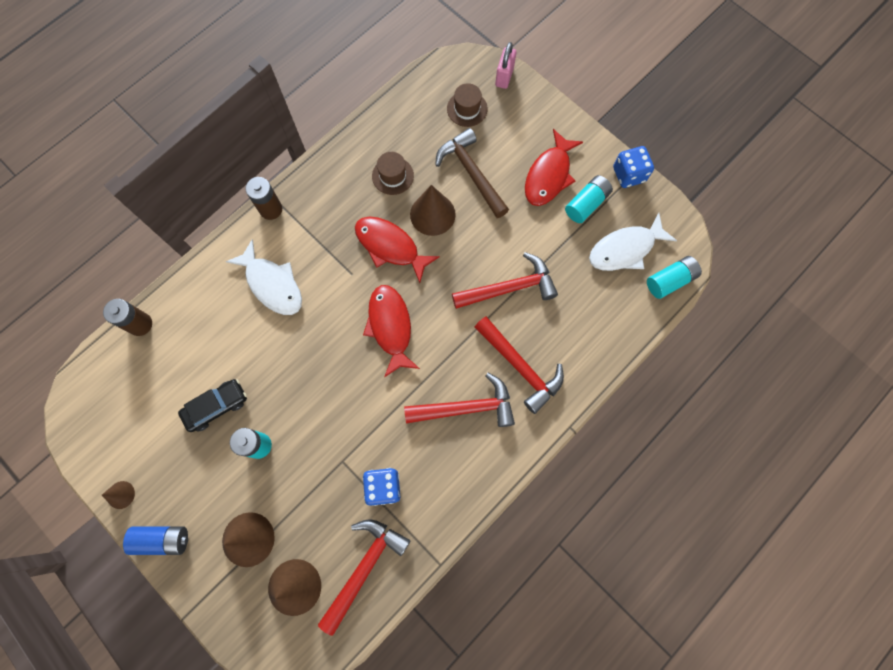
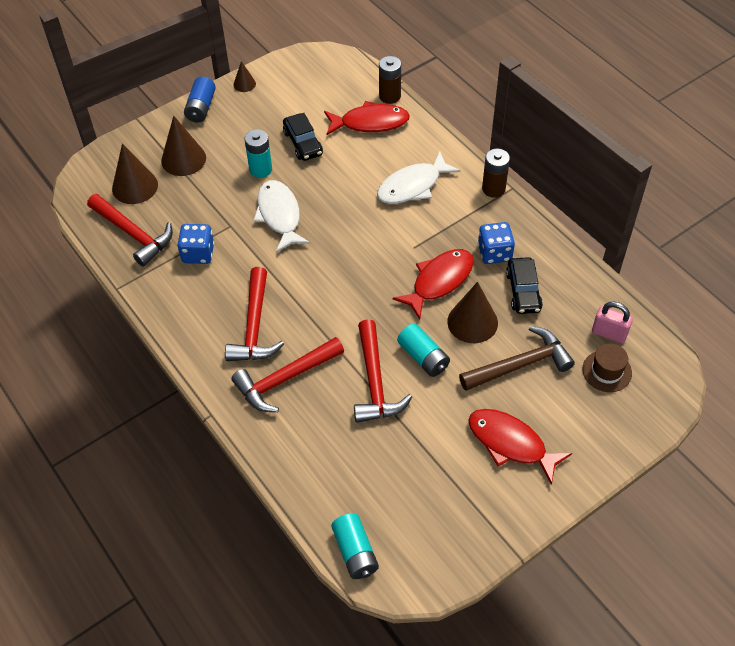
camera: 100 degrees right, 20 degrees down
red fish [363,285,420,377] -> red fish moved to [324,101,410,136]
brown hat [372,152,414,195] -> black car [506,257,543,314]
pink padlock [495,42,516,89] -> pink padlock moved to [592,302,633,343]
turquoise battery [565,175,613,223] -> turquoise battery moved to [397,324,450,377]
white fish [589,213,677,271] -> white fish moved to [253,180,310,253]
blue dice [613,146,654,188] -> blue dice moved to [478,222,515,264]

